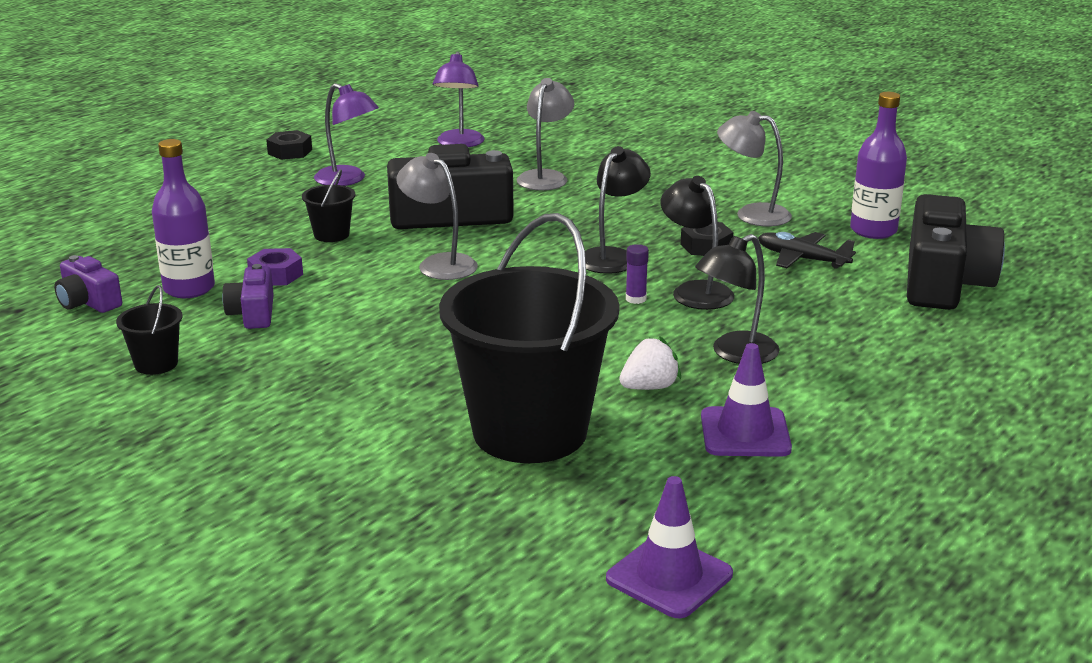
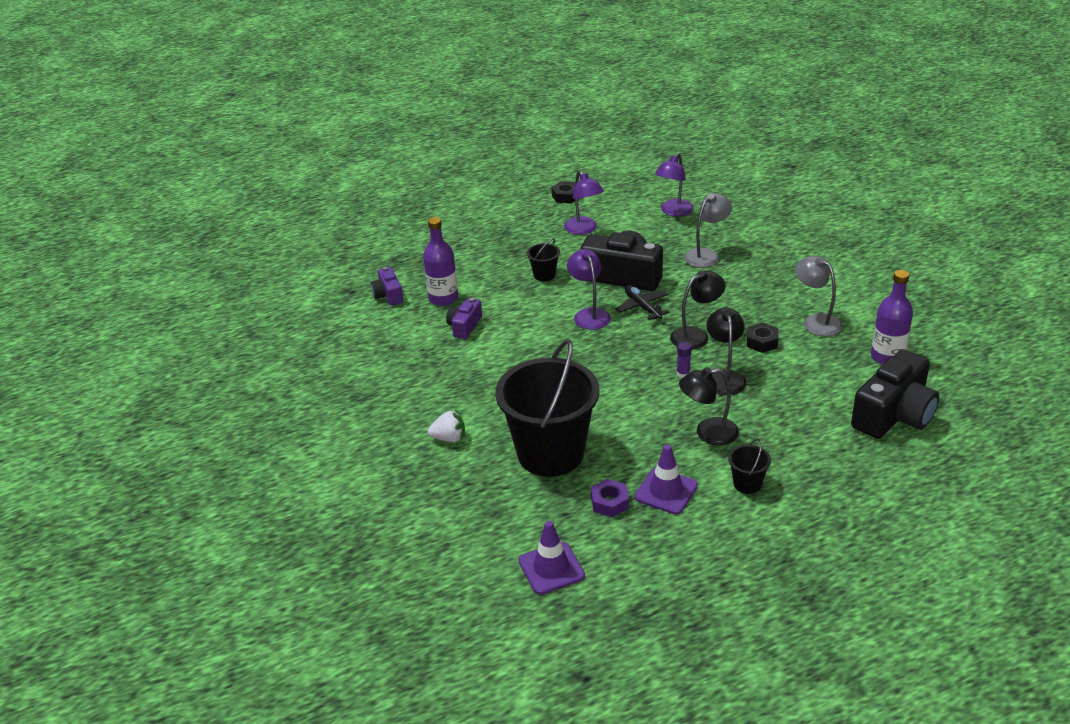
camera: 30 degrees right, 10 degrees up
black bucket [116,285,183,375] -> black bucket moved to [728,438,771,494]
purple nut [247,248,303,286] -> purple nut moved to [591,479,629,517]
grey lamp [396,153,478,280] -> purple lamp [567,249,611,330]
white strawberry [619,337,681,390] -> white strawberry moved to [428,409,465,442]
black plane [758,232,856,269] -> black plane moved to [615,285,669,320]

